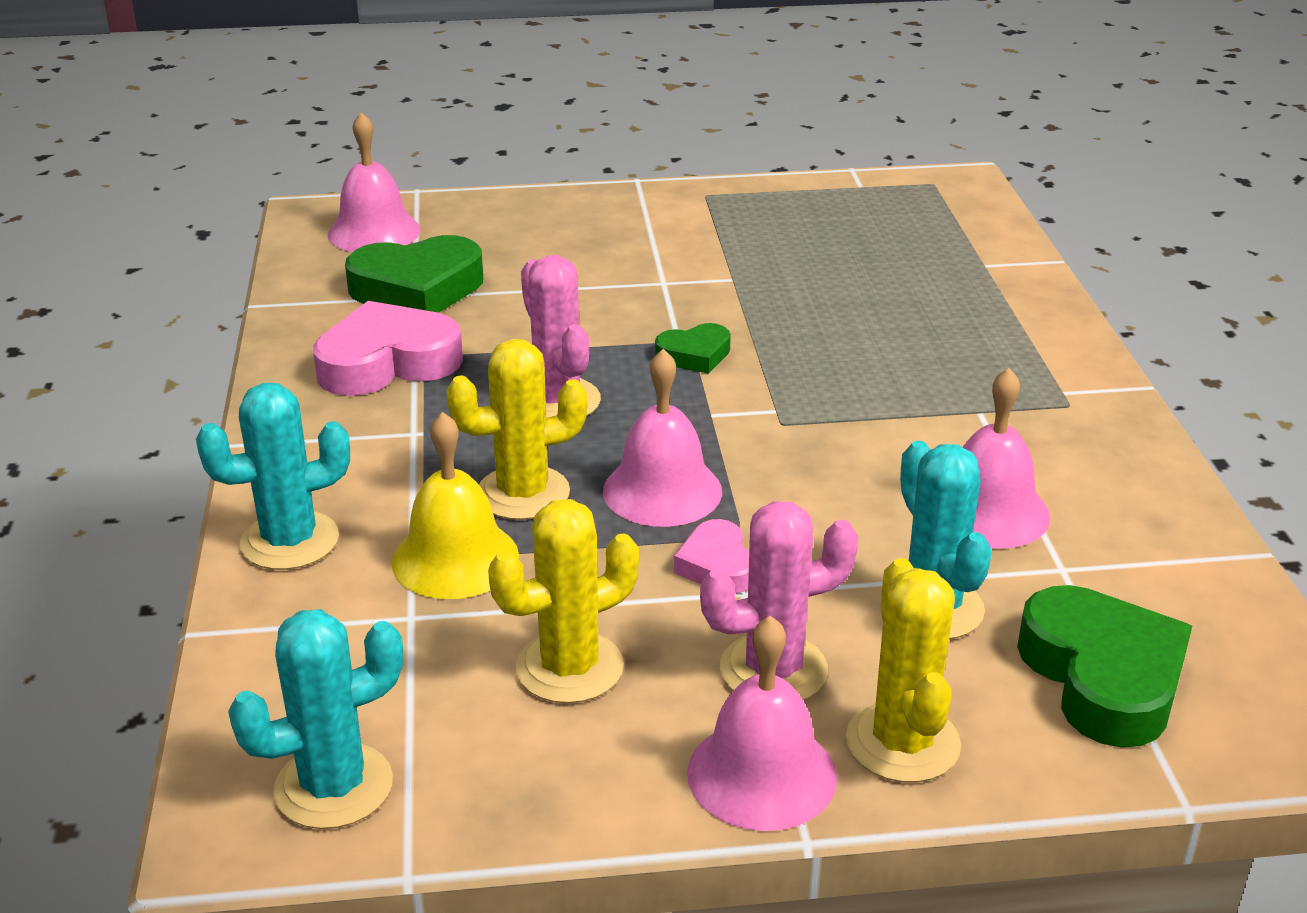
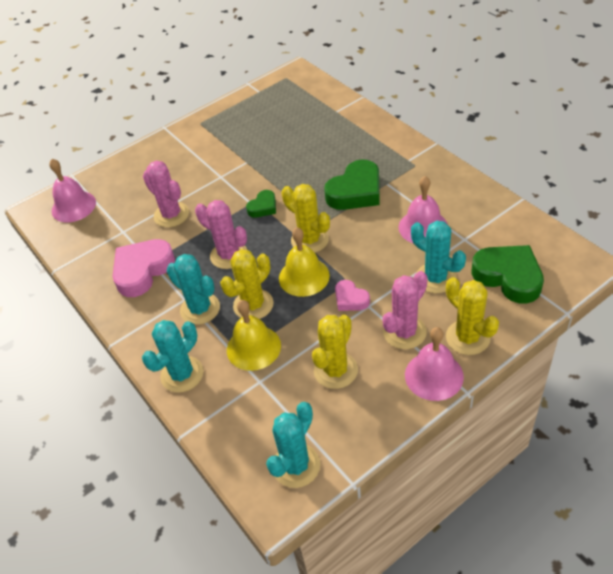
camera: 25 degrees left, 15 degrees up
green heart [345,235,483,313] -> green heart moved to [324,160,380,210]
pink bell [603,349,722,527] -> yellow bell [279,227,330,297]
none -> pink cactus [143,161,189,227]
none -> turquoise cactus [167,254,220,325]
none -> yellow cactus [282,184,330,253]

